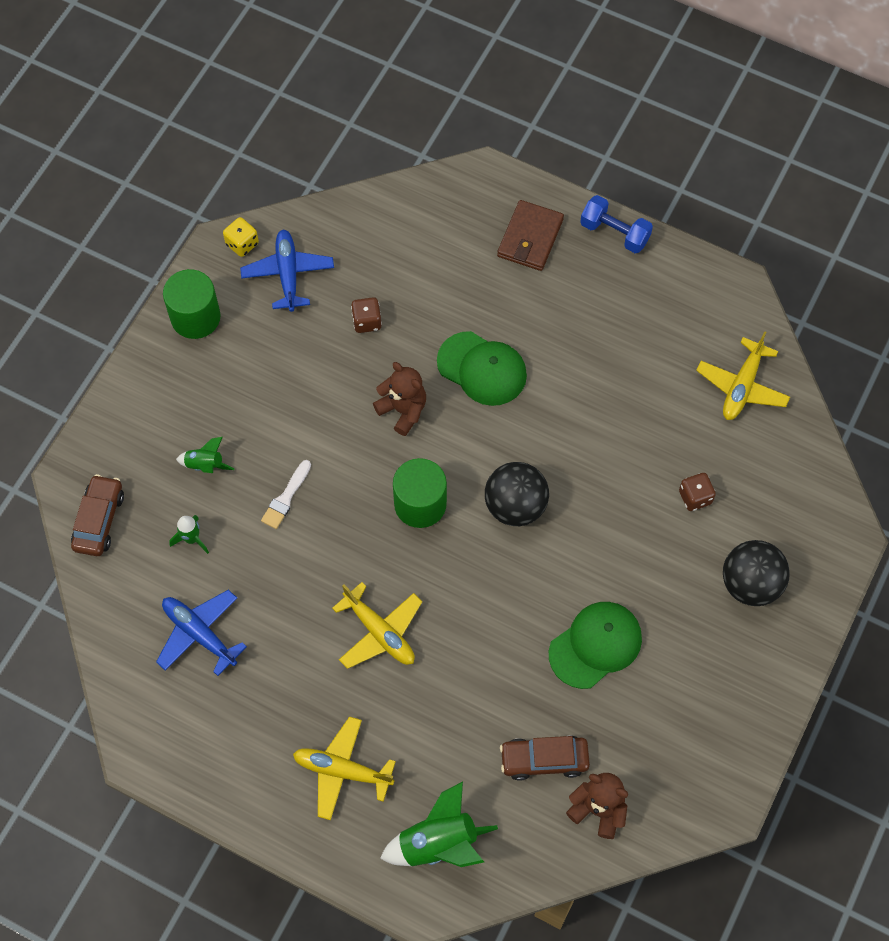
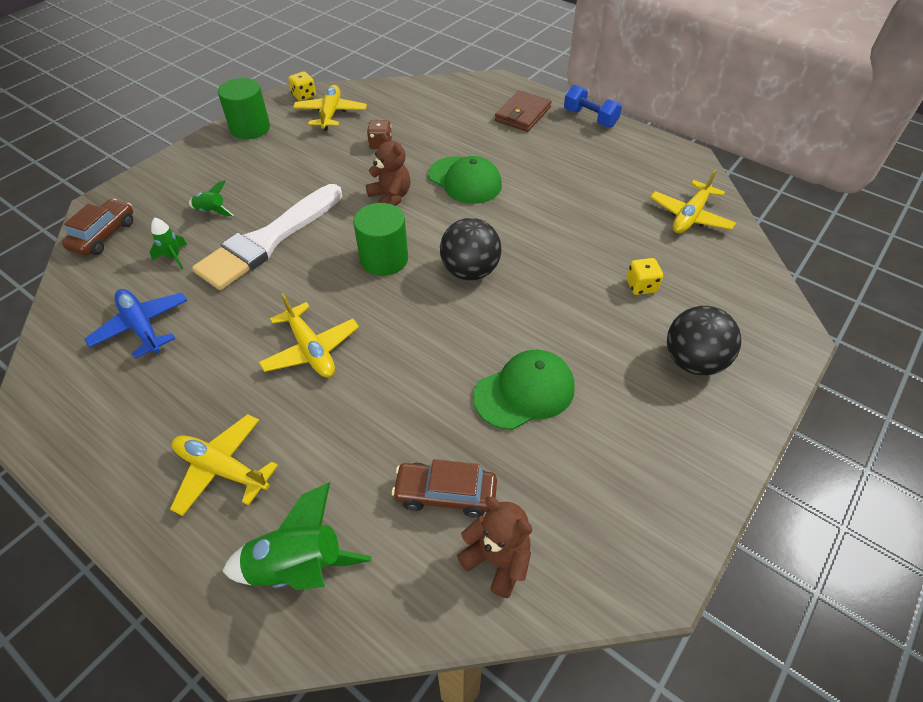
camera: 10 degrees right, 15 degrees down
blue plane [240,230,334,312] -> yellow plane [293,85,367,131]
white brush [261,460,311,529] -> white brush [192,184,342,290], size x2.47
brown dice [679,473,716,511] -> yellow dice [626,258,663,295]

